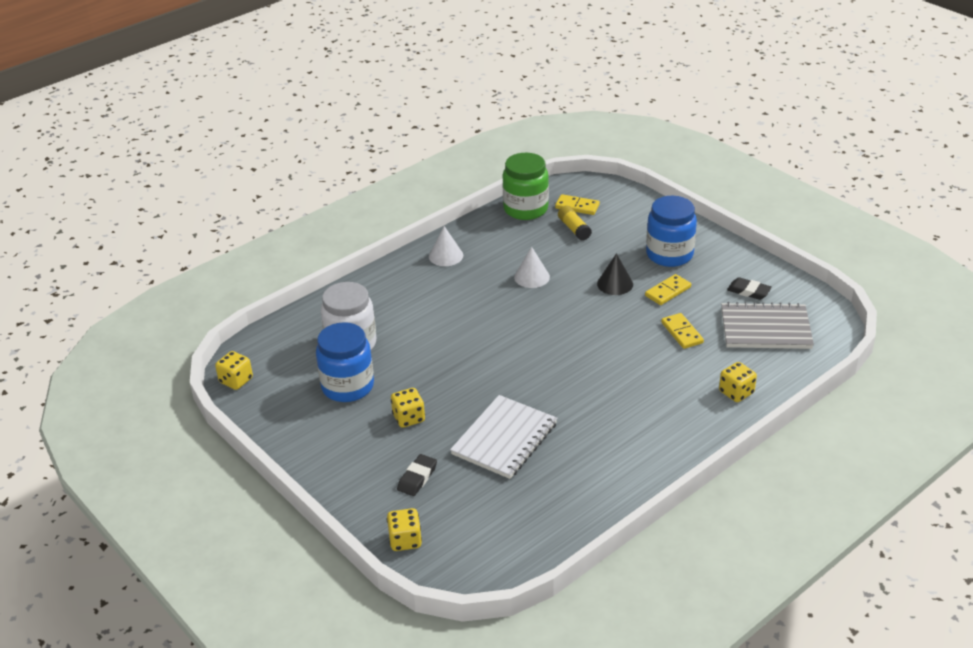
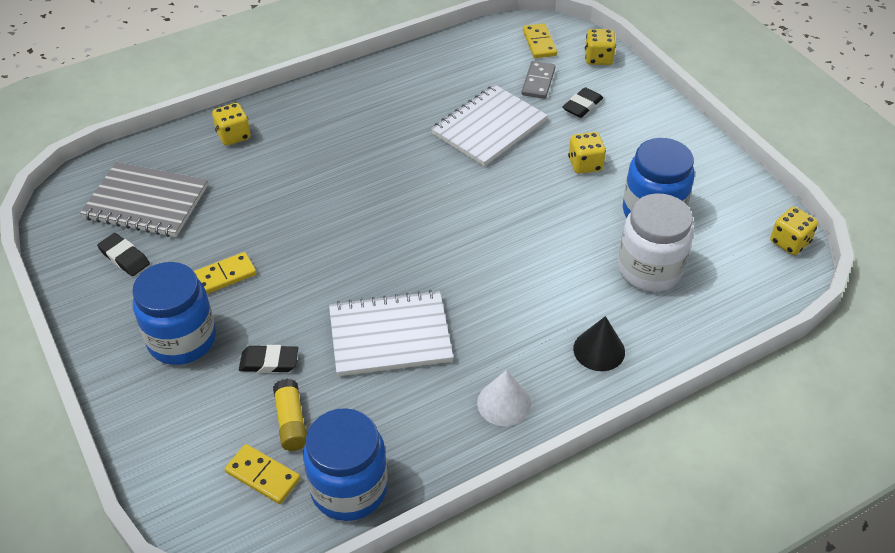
camera: 170 degrees left, 10 degrees up
green jar [503,153,549,220] -> blue jar [303,408,388,521]
white cone [514,247,550,288] -> white notebook [329,290,453,376]
black cone [597,253,633,295] -> black cone moved to [573,316,625,371]
yellow domino [661,313,704,349] -> yellow domino moved to [523,23,557,58]
none -> black eraser [239,345,298,373]
none -> grey domino [522,61,556,99]

